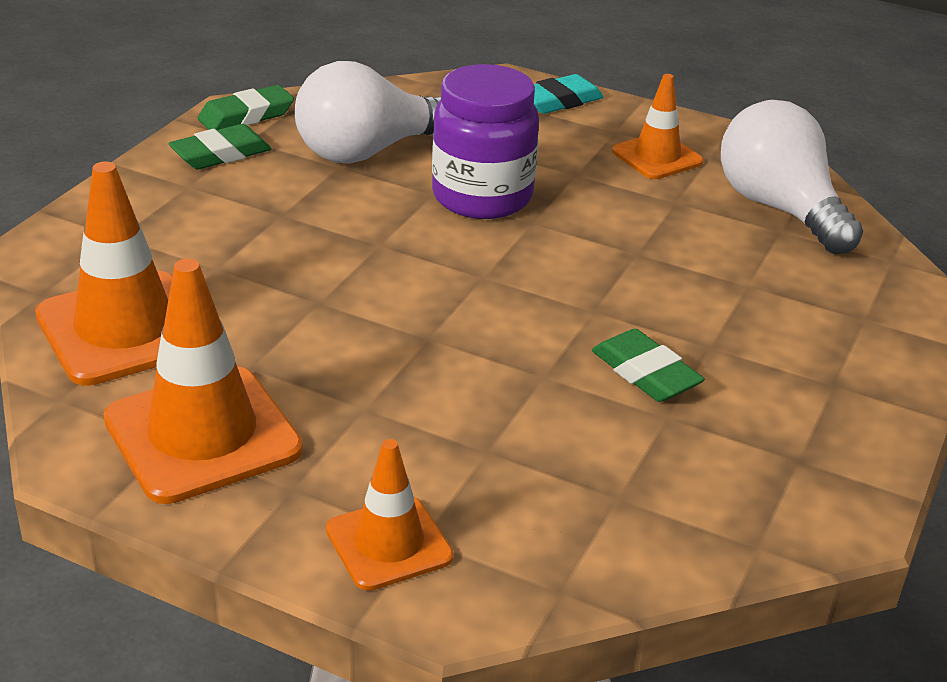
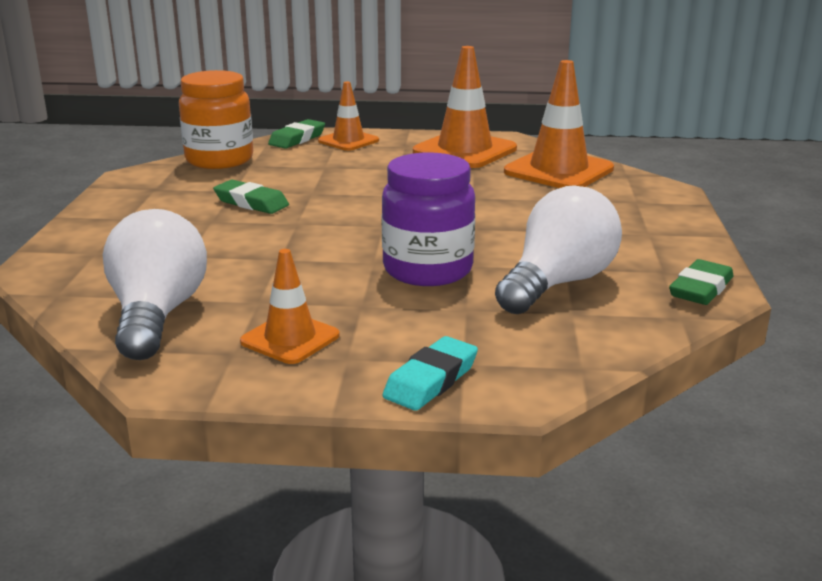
camera: 160 degrees right, 10 degrees down
green eraser [168,124,271,169] -> green eraser moved to [268,119,325,149]
white light bulb [721,100,863,255] -> white light bulb turned 135 degrees counterclockwise [103,209,207,360]
none -> orange jar [179,70,253,169]

